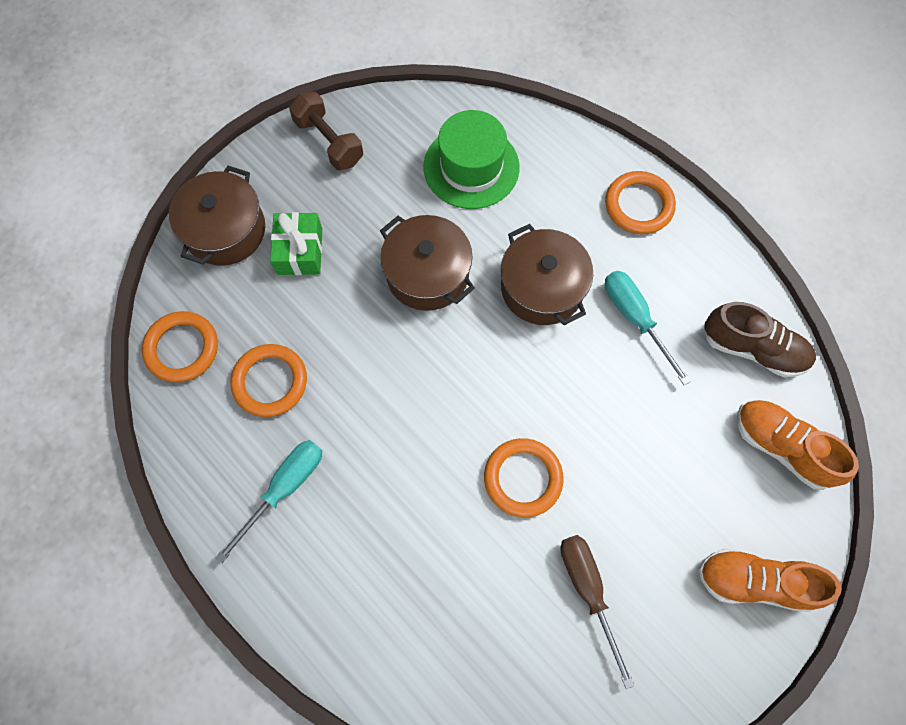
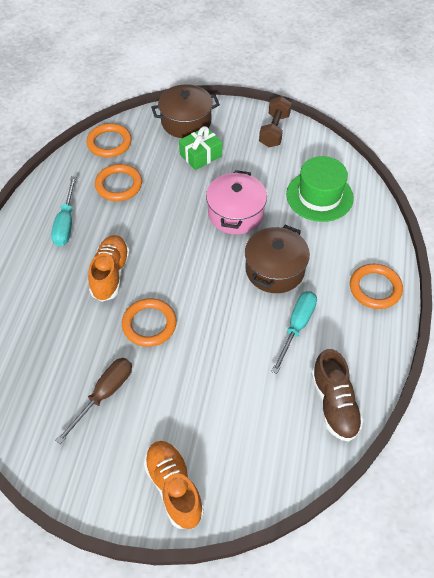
camera: 55 degrees right, 15 degrees down
turquoise screwdriver [216,440,322,563] -> turquoise screwdriver turned 90 degrees clockwise [51,176,76,247]
brown pot [380,215,475,311] -> pink pot [206,170,267,235]
orange shoe [737,400,859,490] -> orange shoe moved to [88,235,130,302]

